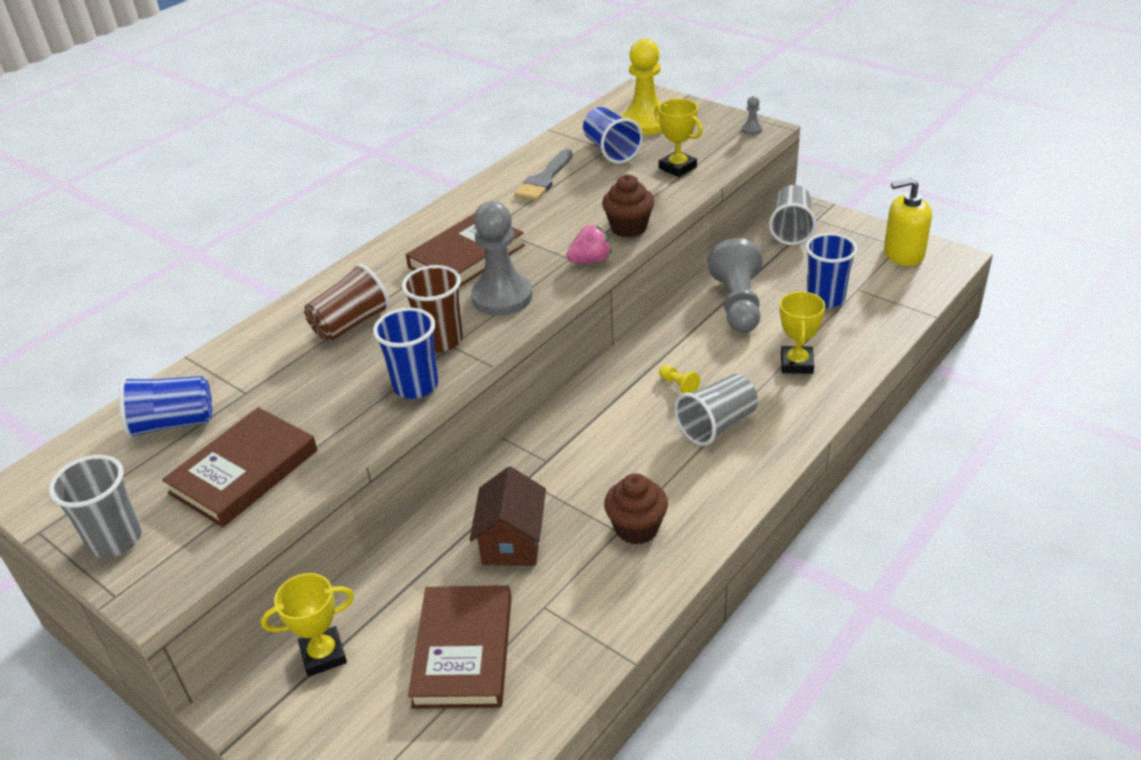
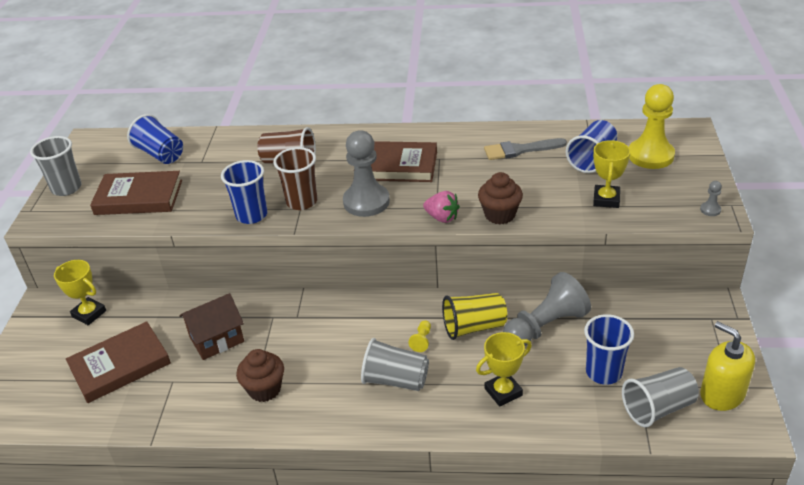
camera: 55 degrees right, 0 degrees up
grey cup [769,185,816,245] -> grey cup moved to [622,367,699,427]
none -> yellow cup [442,293,507,340]

